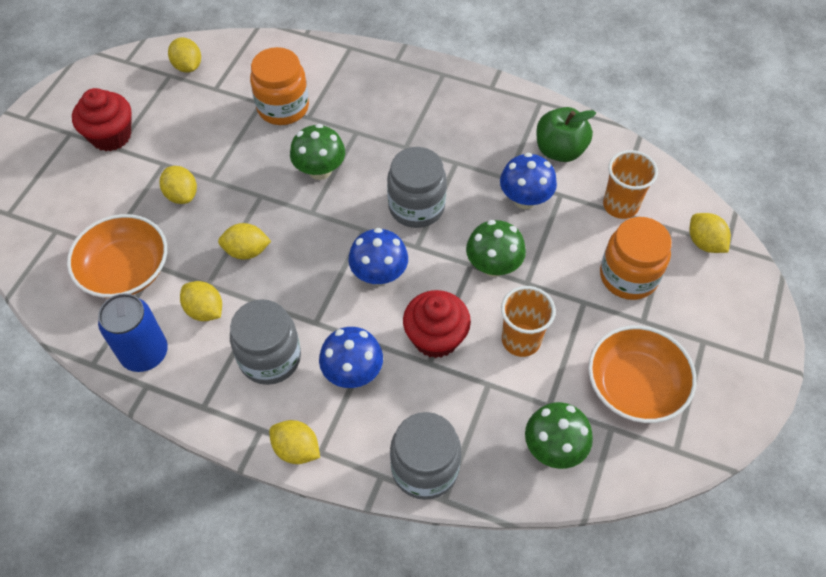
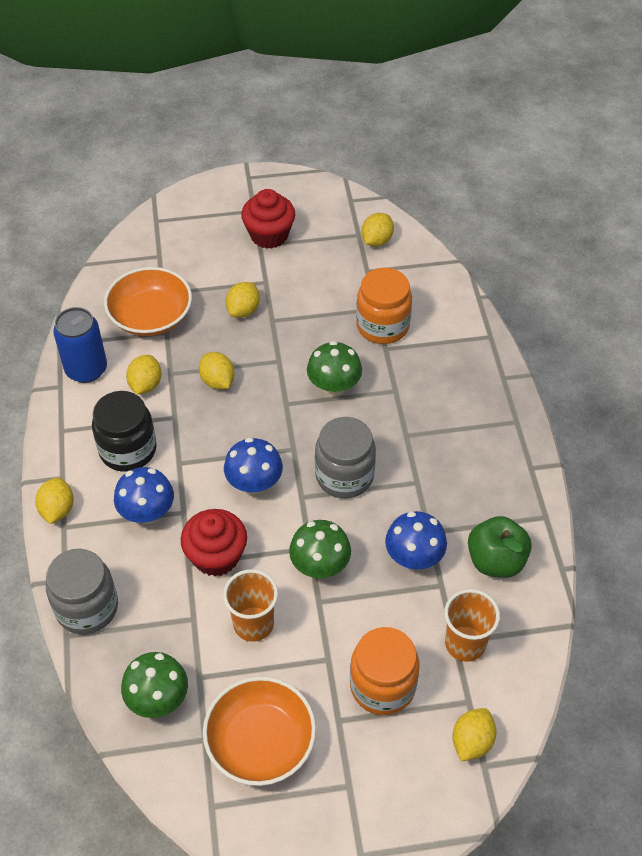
camera: 60 degrees right, 5 degrees down
grey jar [230,299,301,385] -> black jar [92,391,157,472]

